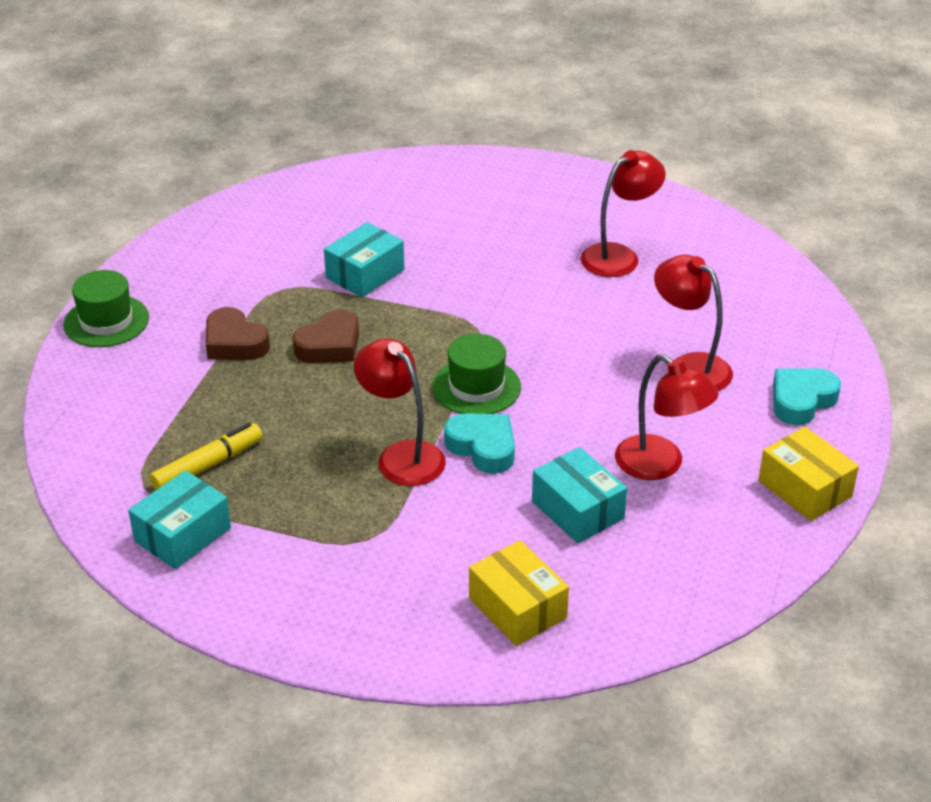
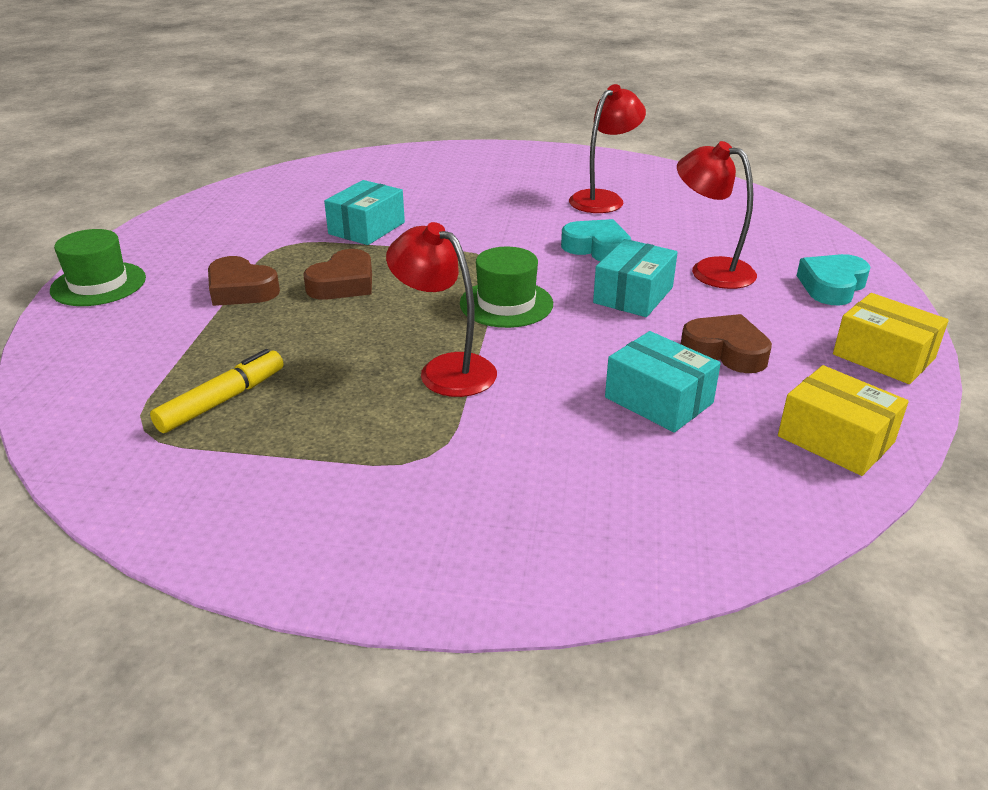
camera: 10 degrees left, 5 degrees down
turquoise box [128,470,231,569] -> turquoise box moved to [593,239,678,317]
turquoise heart [444,413,515,474] -> turquoise heart moved to [561,219,631,262]
yellow box [469,540,569,646] -> yellow box moved to [778,365,909,476]
red lamp [615,354,719,480] -> brown heart [681,314,772,373]

